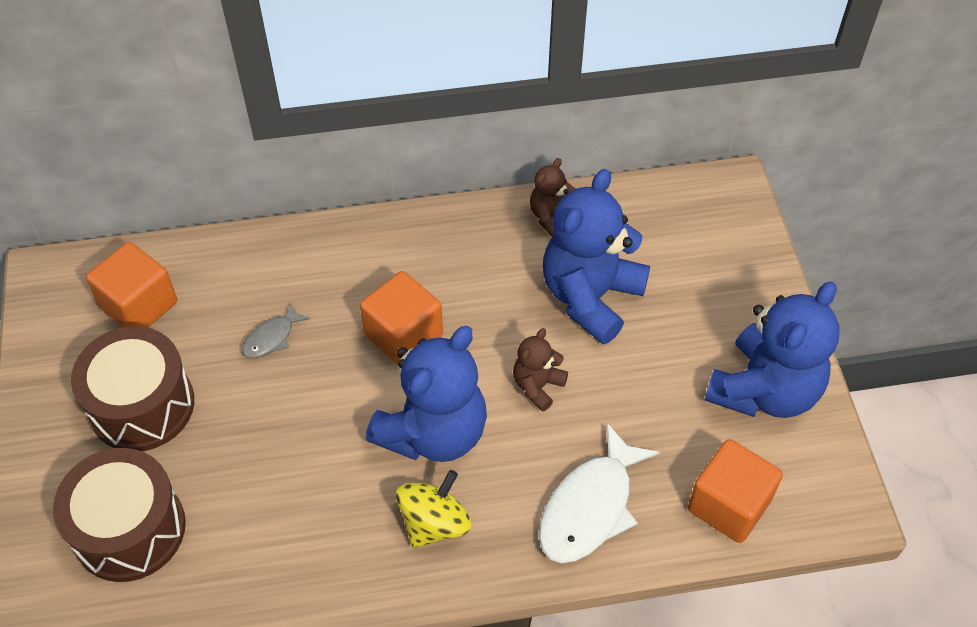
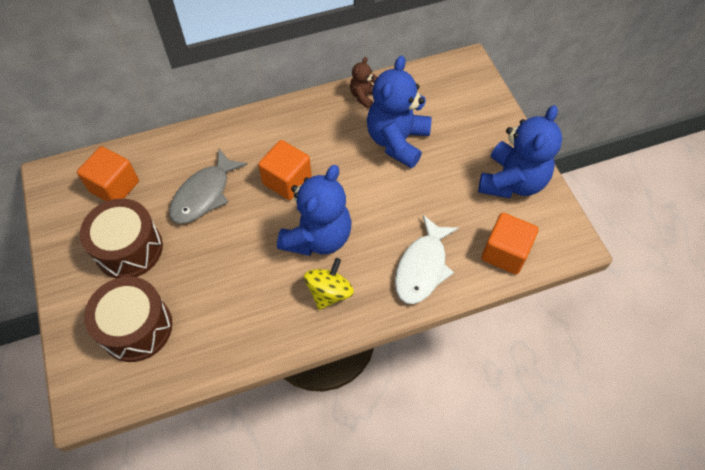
camera: 10 degrees left, 5 degrees up
grey fish [242,302,310,358] -> grey fish [169,149,248,224], size x1.97
brown teddy bear [513,328,568,412] -> none

